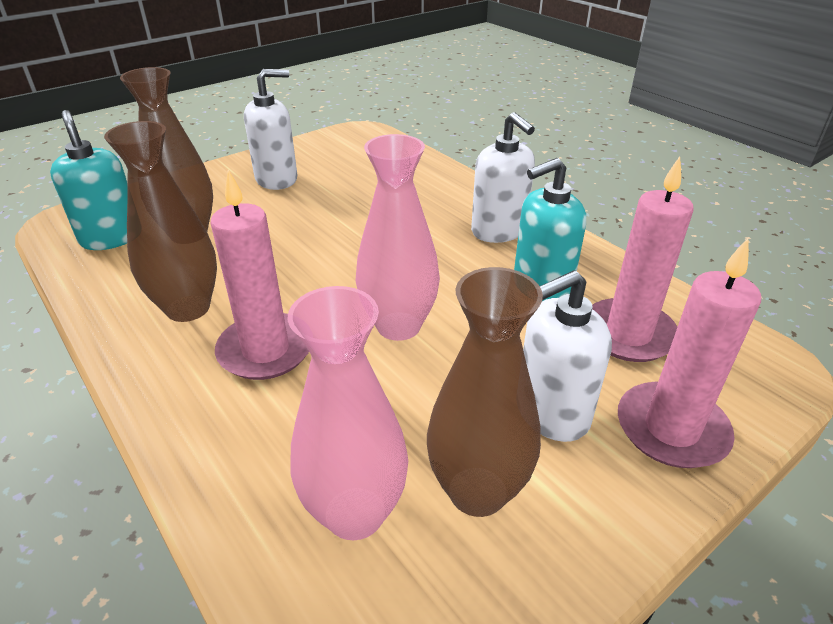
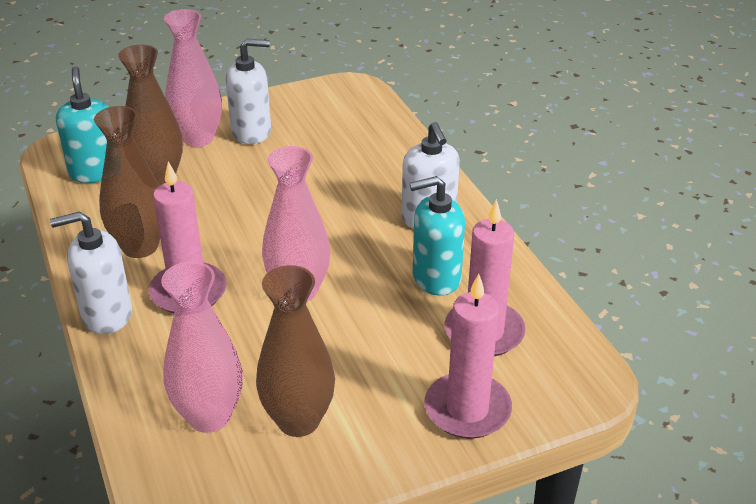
camera: 15 degrees right, 0 degrees up
white soap dispenser [523,270,612,442] -> white soap dispenser moved to [50,211,132,334]
none -> pink vase [164,9,222,147]

